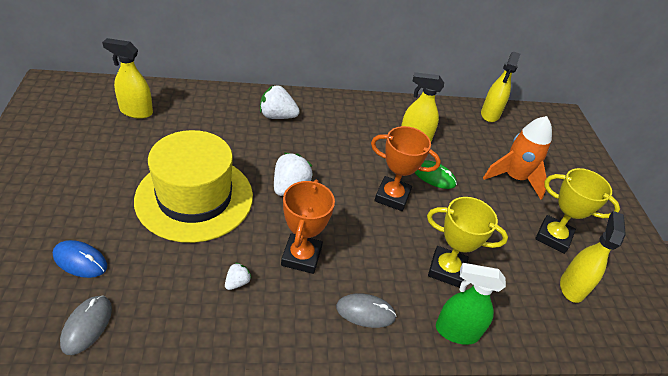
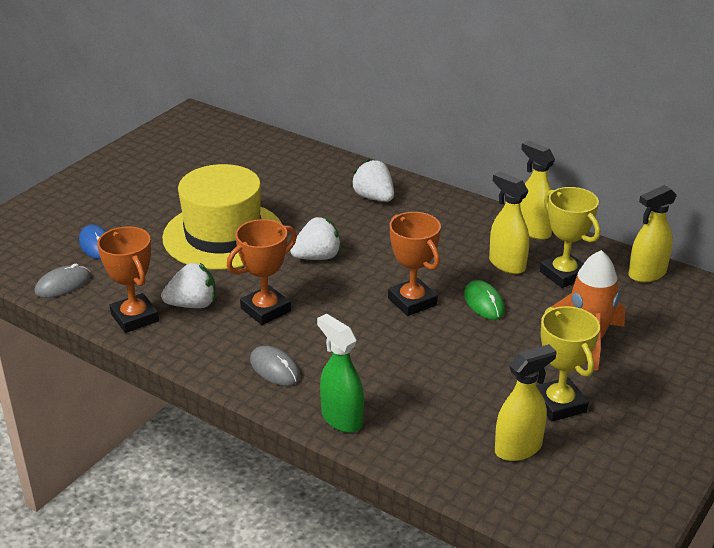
camera: 45 degrees right, 10 degrees down
yellow spray bottle [102,38,153,119] -> yellow spray bottle moved to [520,141,555,240]
white strawberry [225,262,252,290] -> white strawberry [161,263,216,308], size x1.92
yellow trophy [427,197,508,288] -> yellow trophy moved to [540,187,600,288]
none -> orange trophy [97,227,159,333]

